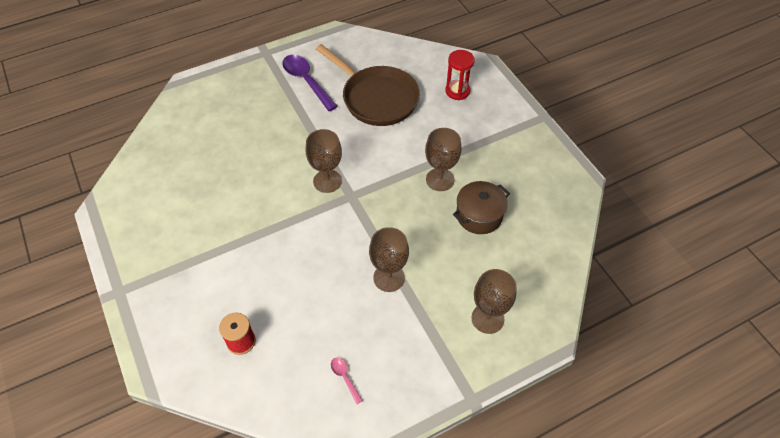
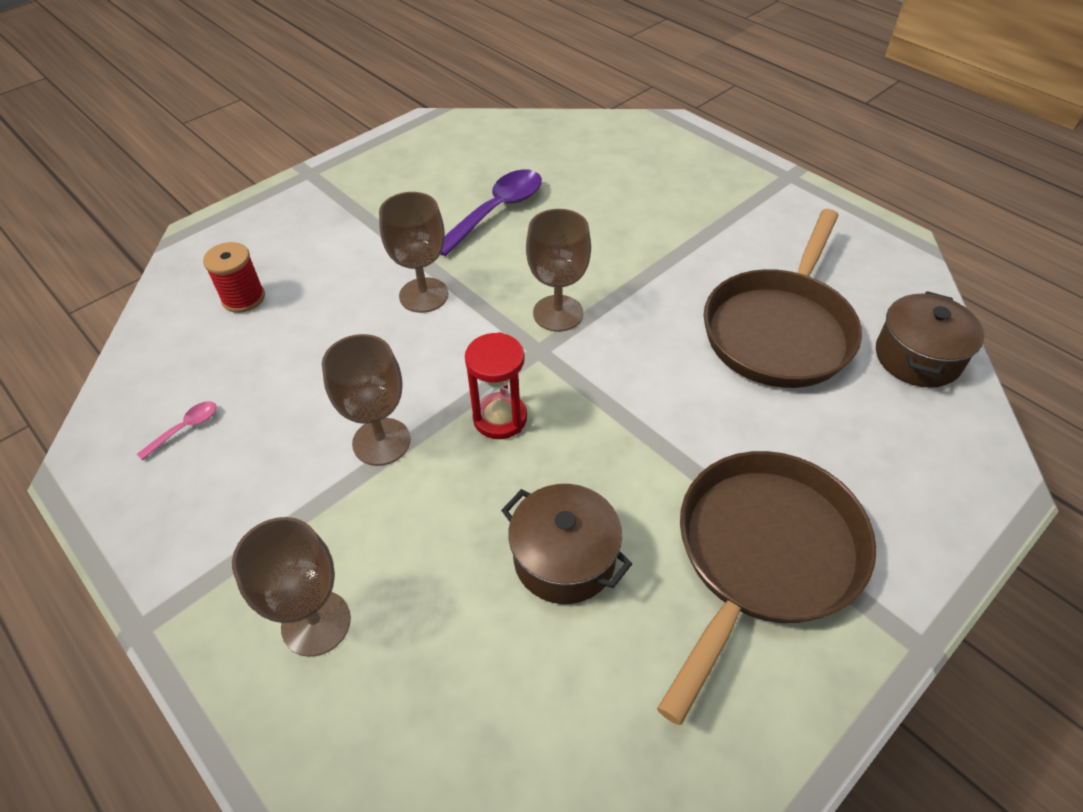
camera: 75 degrees right, 5 degrees down
purple spoon [282,55,338,111] -> purple spoon moved to [441,169,542,256]
brown goblet [425,128,461,191] -> brown goblet moved to [379,192,449,313]
red hourglass [445,50,475,100] -> red hourglass moved to [465,332,527,439]
none -> brown pan [657,451,876,725]
none -> brown pot [876,291,984,388]

